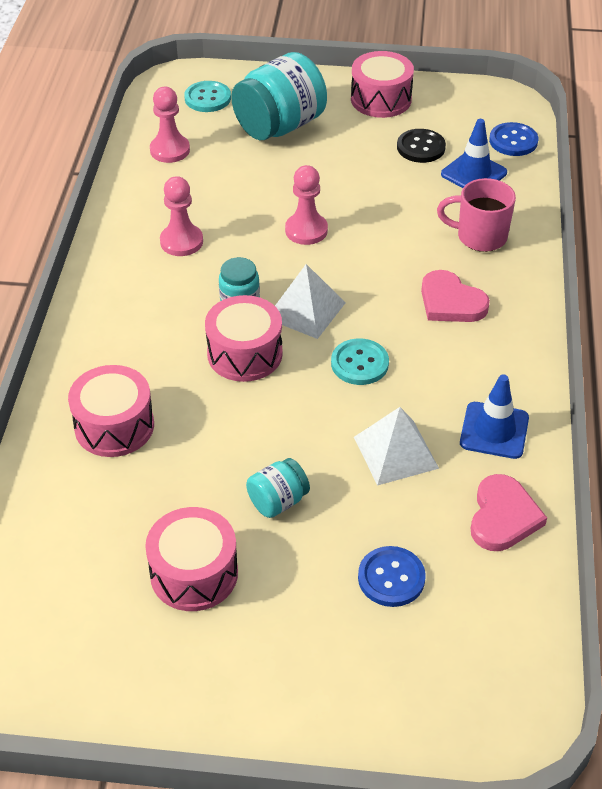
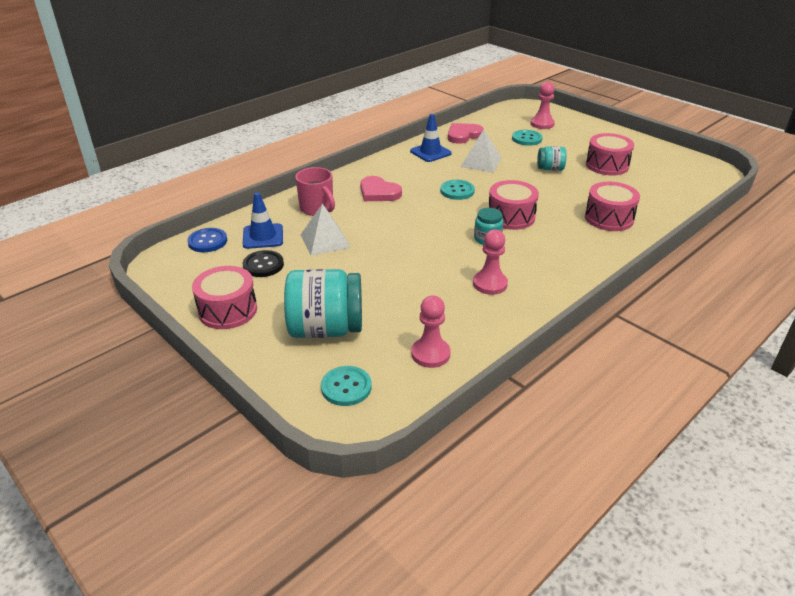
camera: 140 degrees left, 10 degrees down
white pyramid [275,264,346,339] -> white pyramid moved to [301,203,351,256]
pink pawn [285,165,328,245] -> pink pawn moved to [531,82,555,129]
blue button [358,546,426,607] -> turquoise button [512,130,542,146]
pink heart [421,270,490,322] -> pink heart turned 135 degrees clockwise [360,176,402,201]

